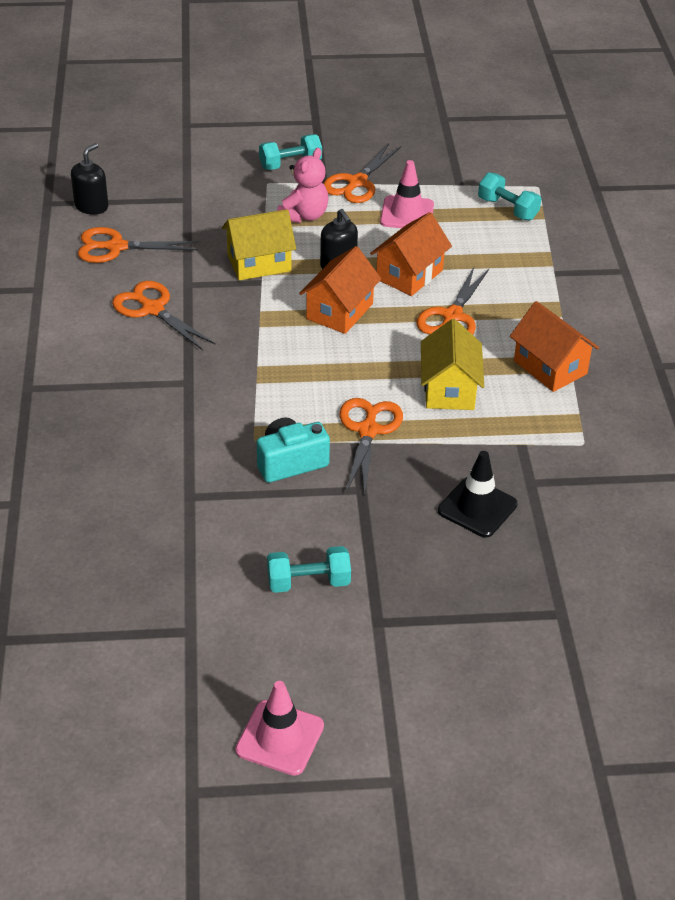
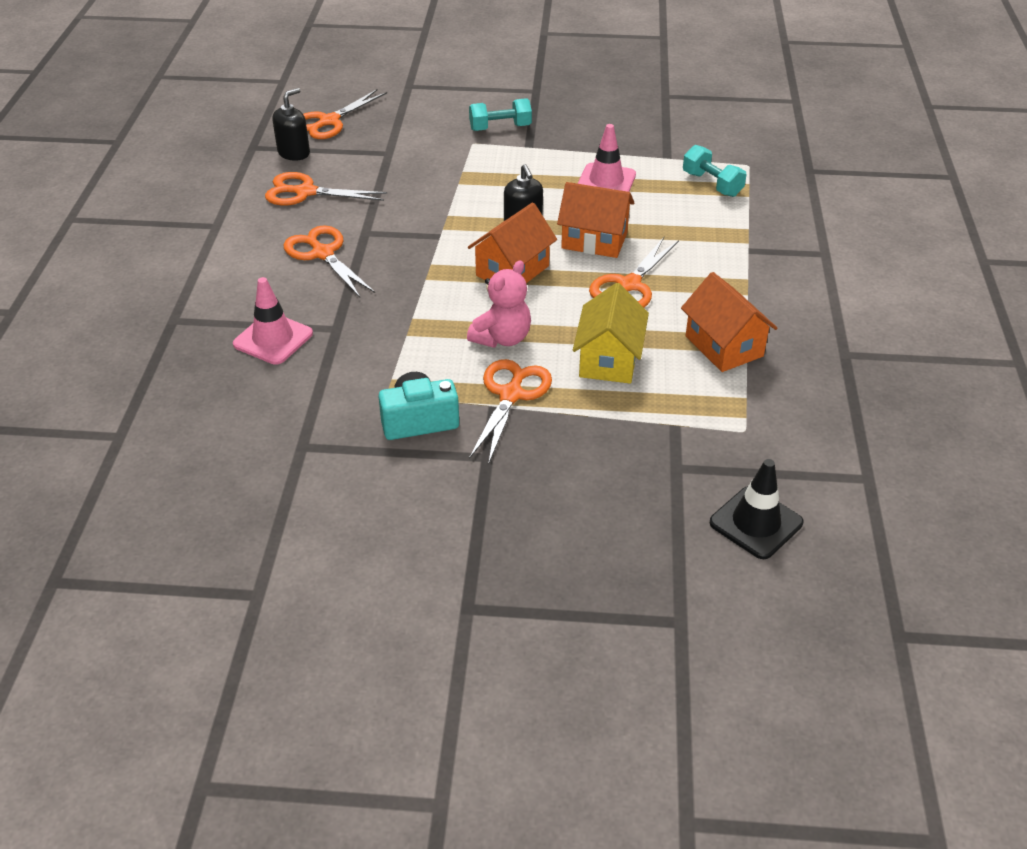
camera: 10 degrees right, 0 degrees up
yellow house [222,209,296,280] -> none
pink traffic cone [235,681,324,776] -> pink traffic cone moved to [233,277,313,365]
turquoise dumbbell [267,546,351,593] -> none
pink teddy bear [277,148,328,223] -> pink teddy bear moved to [467,260,531,348]
orange scissors [323,144,401,203] -> orange scissors moved to [303,89,387,139]
orange house [370,212,452,296] -> orange house turned 60 degrees clockwise [557,182,634,258]
black traffic cone [438,451,517,537] -> black traffic cone moved to [710,459,803,559]

